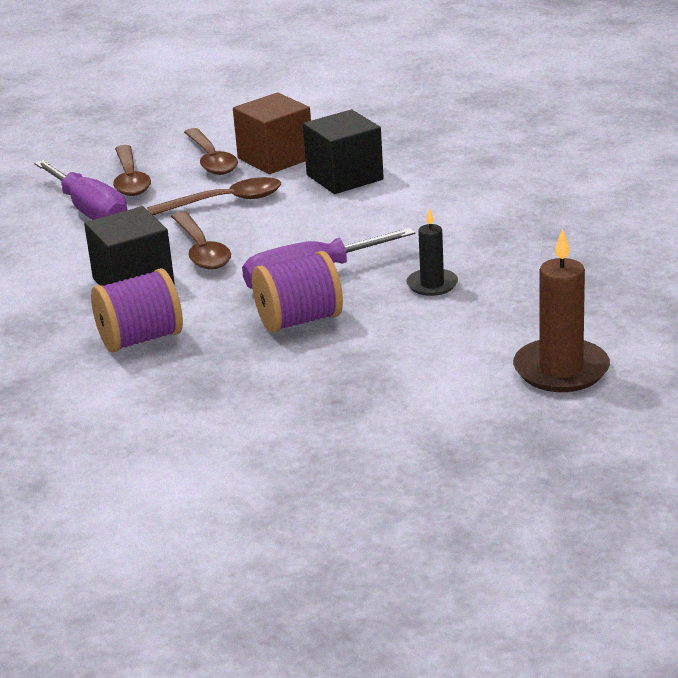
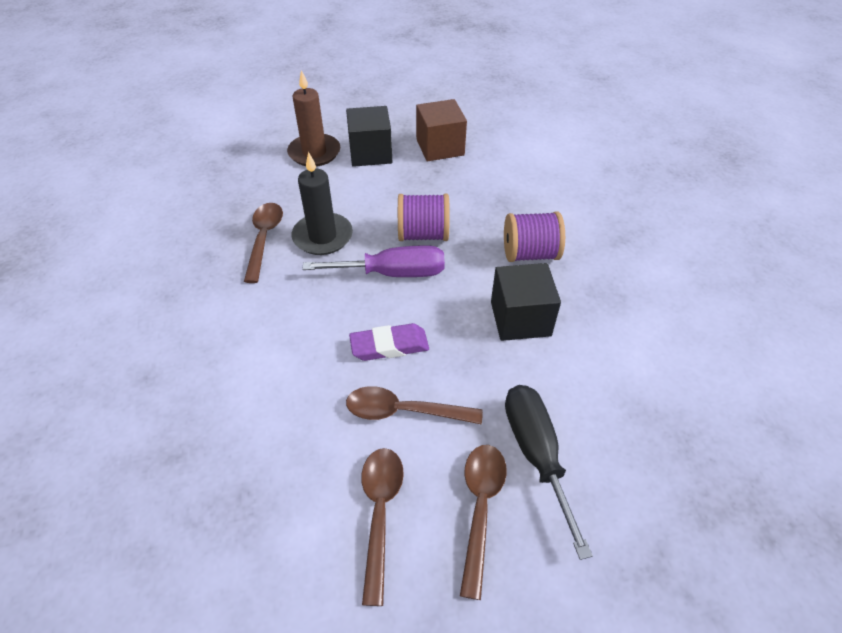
camera: 160 degrees left, 20 degrees up
purple screwdriver [34,160,127,220] -> black screwdriver [505,385,593,560]
brown spoon [171,211,231,270] -> brown spoon moved to [244,203,283,283]
brown cube [233,92,311,174] -> brown cube moved to [416,99,467,162]
black cube [303,110,384,194] -> black cube moved to [346,106,392,167]
black candle [406,208,458,296] -> black candle [292,152,353,255], size x1.68
none -> purple eraser [349,323,429,361]

